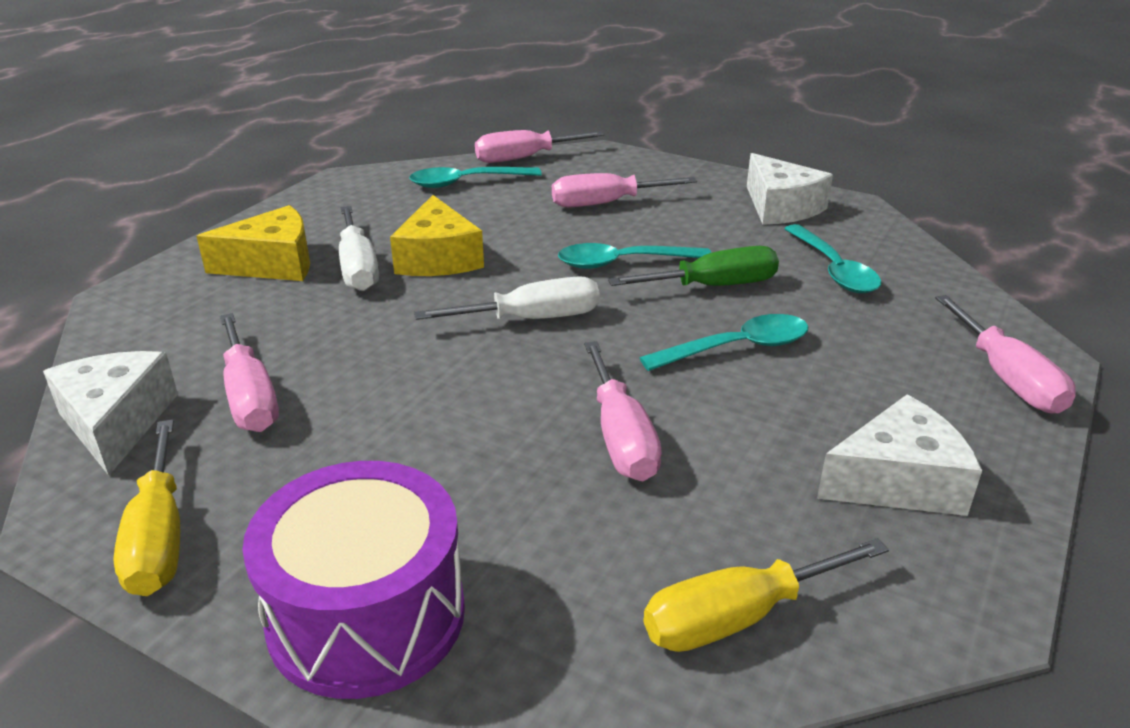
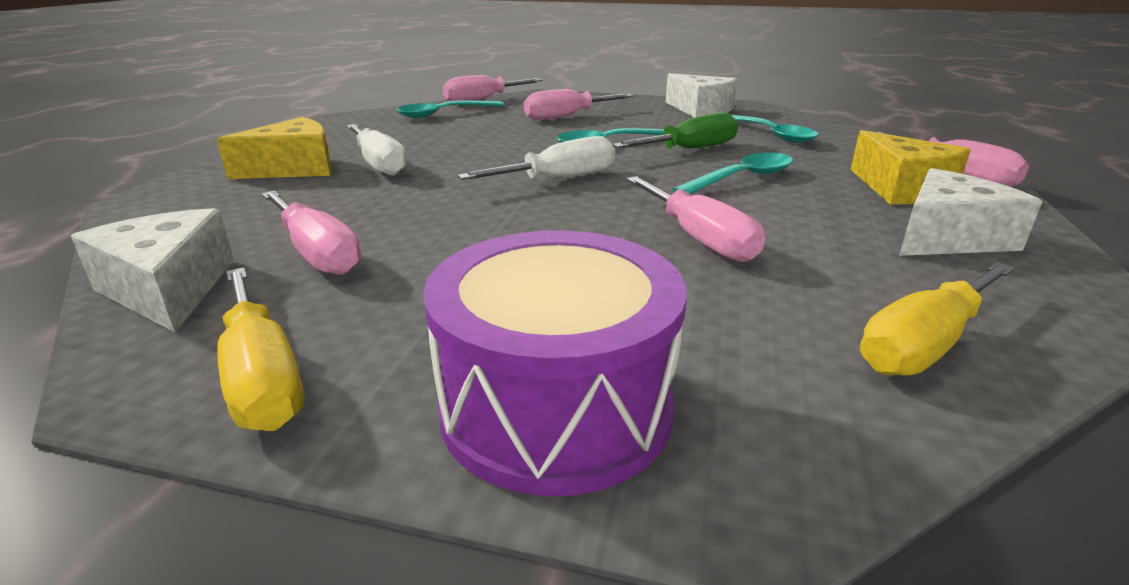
camera: 15 degrees left, 5 degrees down
yellow cheese [390,195,484,276] -> yellow cheese moved to [850,130,971,205]

